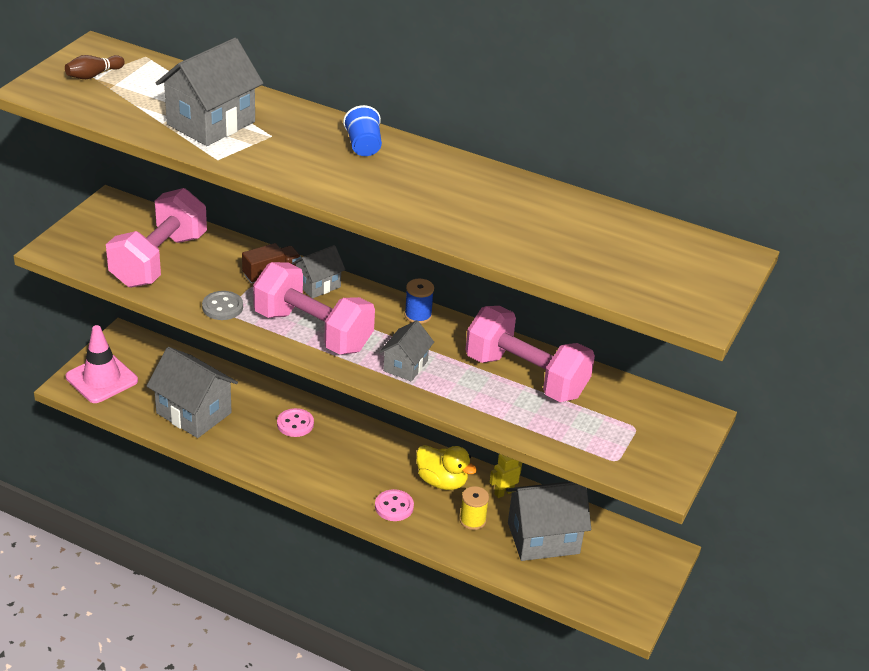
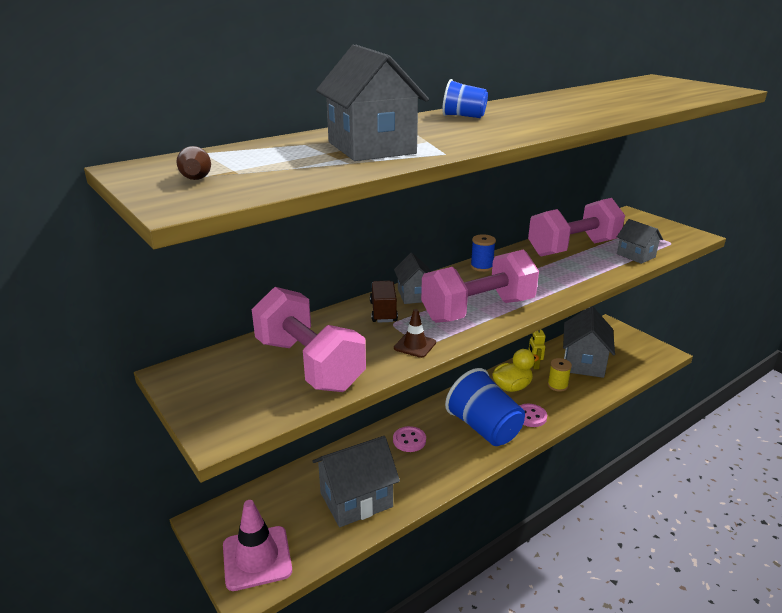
camera: 60 degrees left, 10 degrees down
grey button [202,291,243,320] -> brown traffic cone [394,309,436,358]
grey house [379,320,434,381] -> grey house moved to [617,219,663,264]
none -> blue cup [445,368,525,446]

